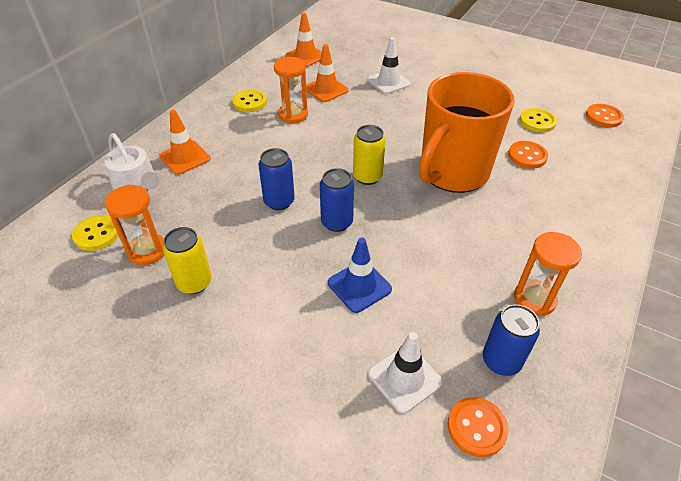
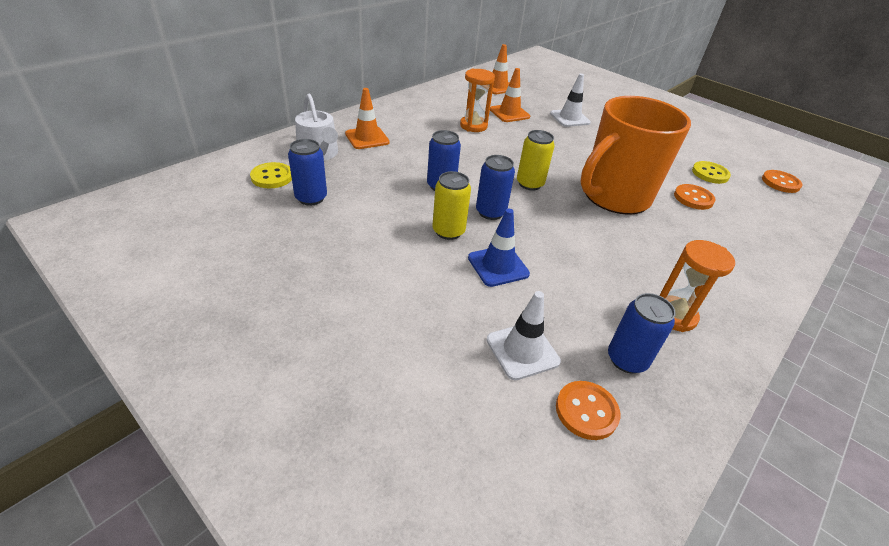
camera: 10 degrees right, 5 degrees down
orange hourglass [105,185,165,265] -> blue can [288,139,327,205]
yellow can [163,227,212,294] -> yellow can moved to [432,171,471,240]
yellow button [232,89,267,112] -> none

